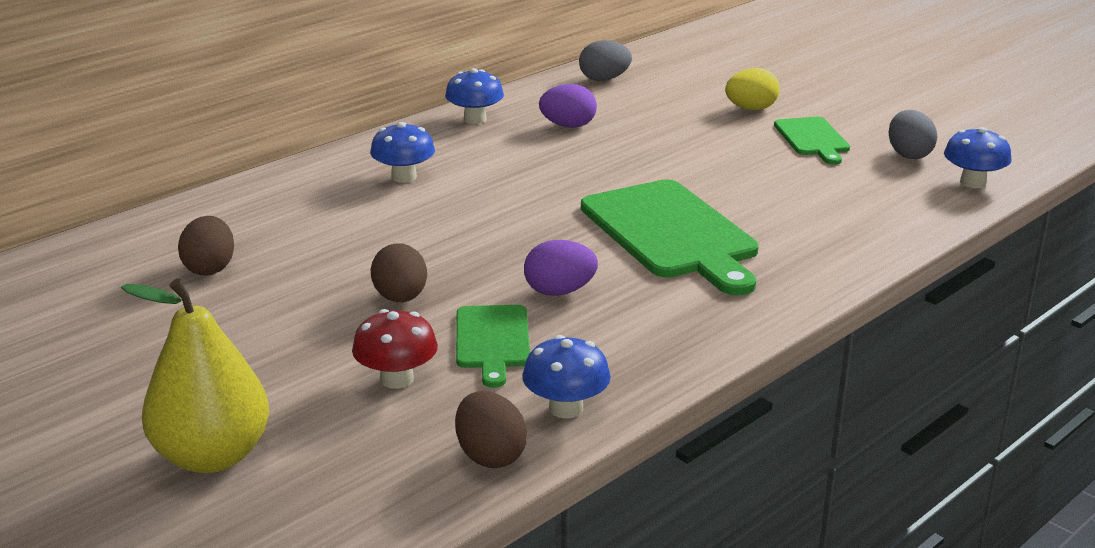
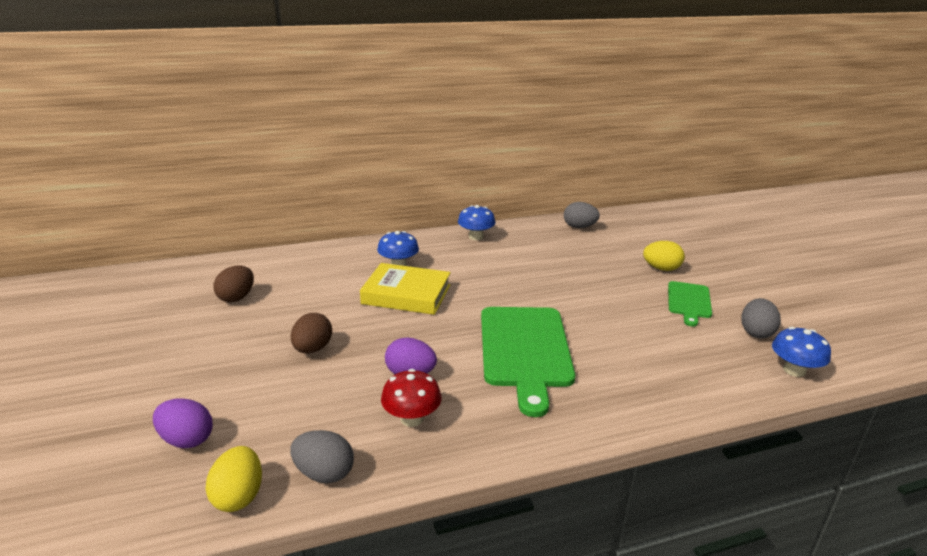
camera: 25 degrees right, 0 degrees up
yellow pear [121,279,269,473] -> none
red mushroom [352,309,438,389] -> red mushroom moved to [381,369,442,427]
brown egg [455,391,527,468] -> yellow egg [205,446,262,512]
green cutting board [456,305,530,388] -> none
blue mushroom [522,335,611,419] -> grey egg [290,430,354,483]
purple egg [539,84,597,128] -> purple egg moved to [153,399,213,448]
none -> yellow book [360,263,451,315]

